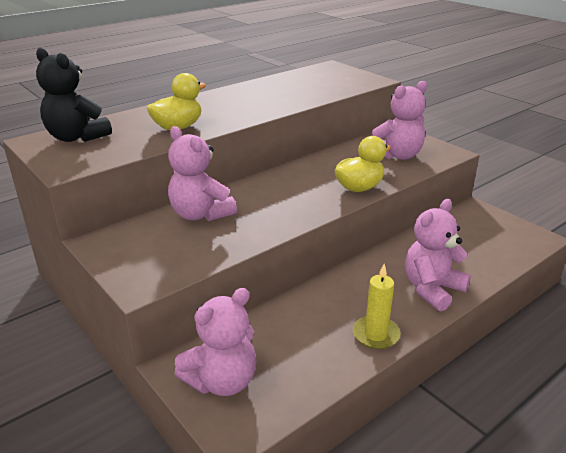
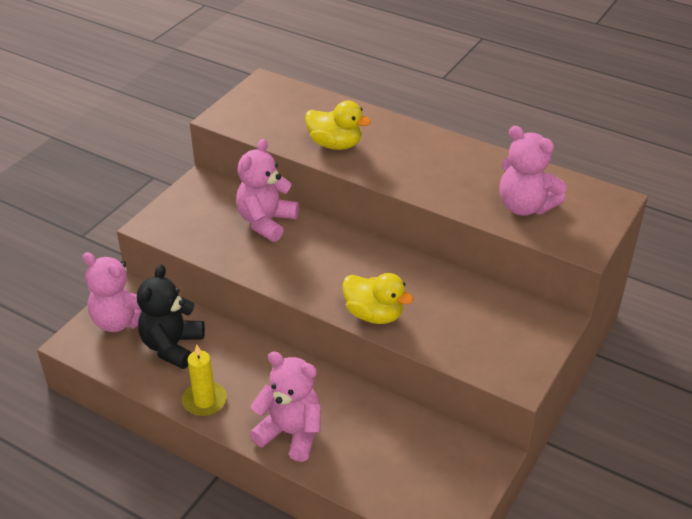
camera: 70 degrees right, 10 degrees up
black teddy bear [36,48,112,142] -> black teddy bear moved to [137,264,205,369]
pink teddy bear [372,81,427,160] -> pink teddy bear moved to [500,126,566,216]

